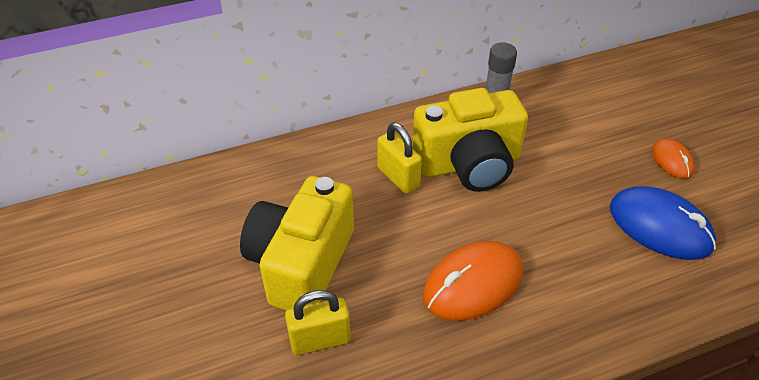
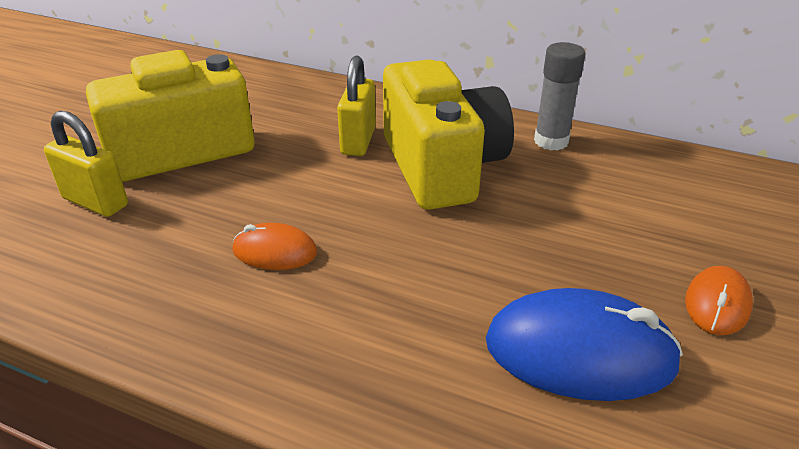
camera: 45 degrees right, 10 degrees down
yellow camera [413,88,528,192] -> yellow camera turned 135 degrees counterclockwise [383,59,514,210]
orange mouse [423,241,523,321] -> orange mouse [233,223,317,270], size x0.54
blue mouse [610,186,716,260] -> blue mouse turned 75 degrees counterclockwise [486,288,683,401]

